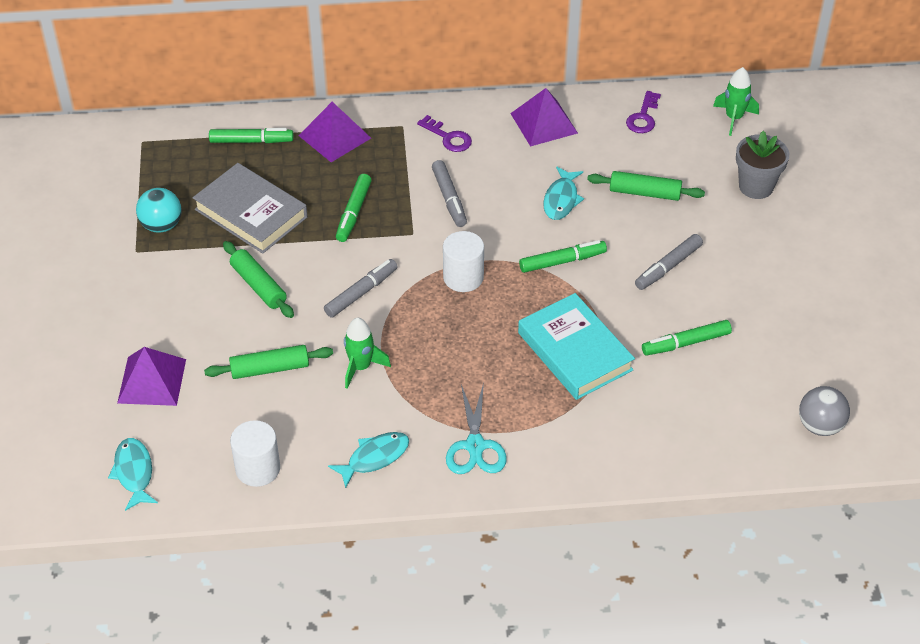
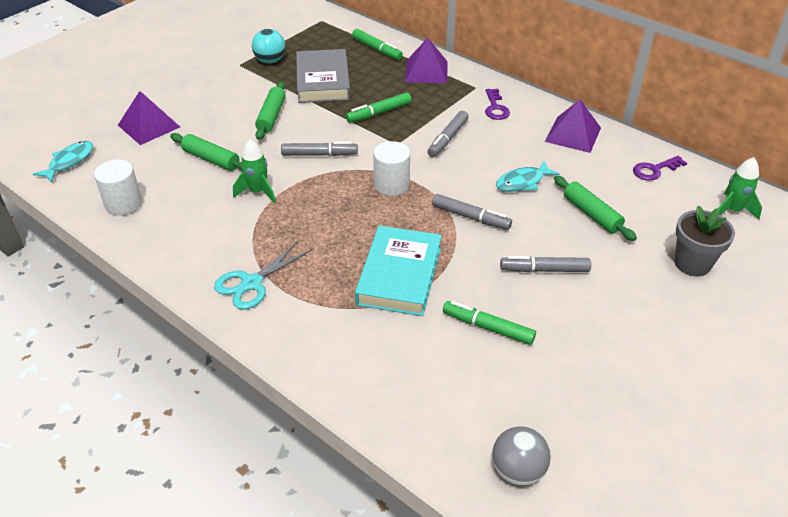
camera: 45 degrees right, 5 degrees down
turquoise fish [328,432,409,488] -> none
green marker [519,240,607,273] -> grey marker [432,194,512,230]

